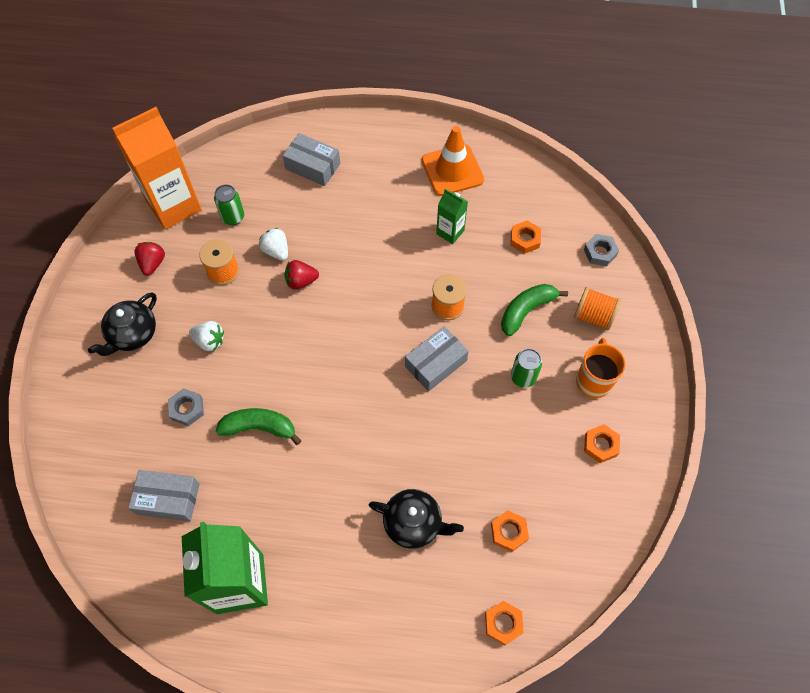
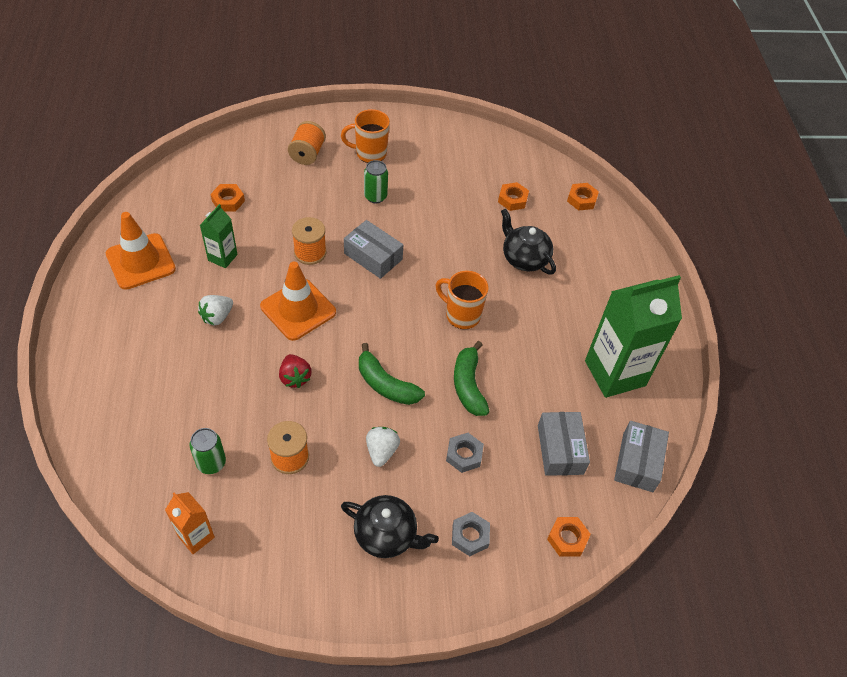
camera: 105 degrees left, 10 degrees down
orange carton [112,107,202,230] -> orange carton [165,492,215,554], size x0.49
red strawberry [134,242,165,276] -> none
white strawberry [259,228,288,261] -> white strawberry moved to [198,295,233,325]
grey box [283,133,340,186] -> grey box moved to [614,421,669,492]
black teapot [369,489,464,549] -> black teapot turned 45 degrees counterclockwise [501,209,556,275]
green banana [501,284,568,336] -> green banana moved to [359,343,425,405]
grey nut [584,234,619,267] -> grey nut moved to [452,512,490,556]
orange nut [584,424,620,463] -> orange nut moved to [547,517,591,557]
none -> orange traffic cone [260,262,336,341]
none -> orange mug [436,271,488,329]

